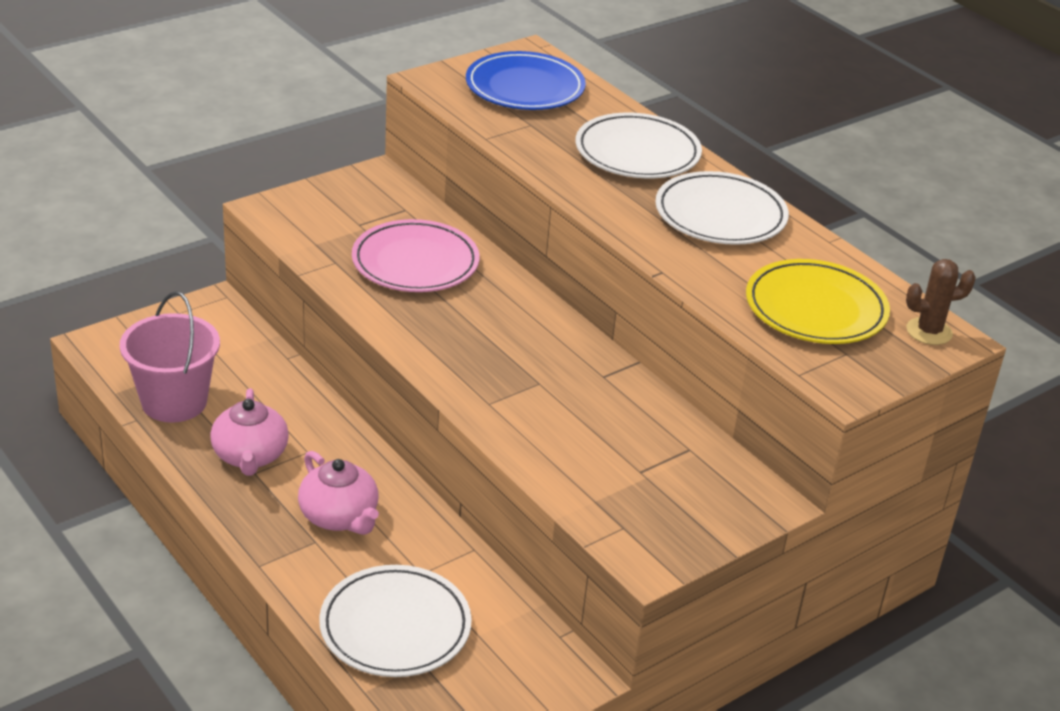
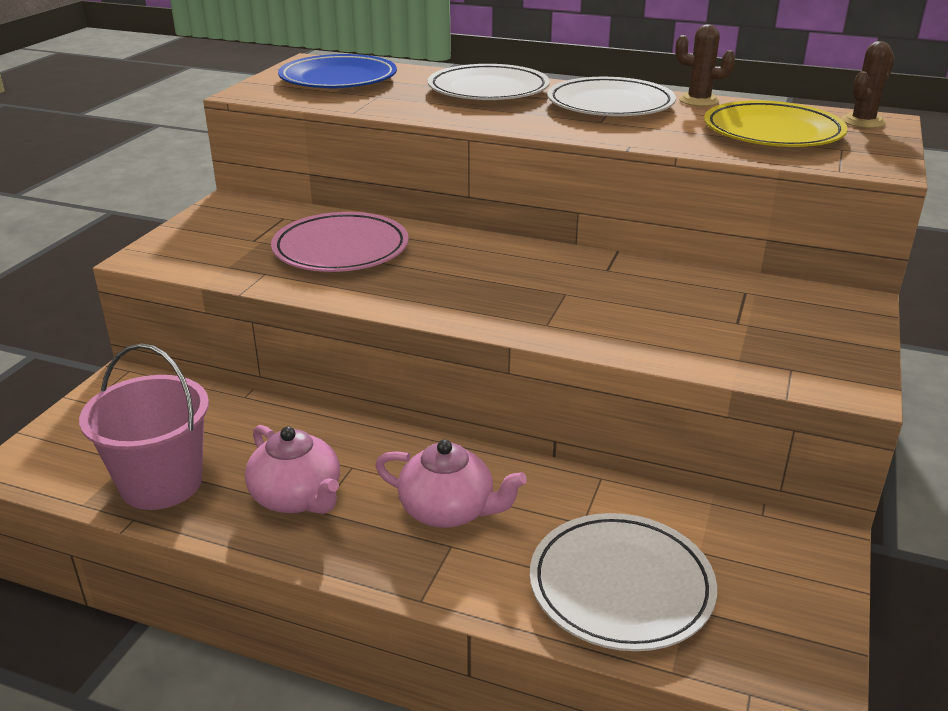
camera: 30 degrees left, 5 degrees down
none -> brown cactus [675,24,735,106]

